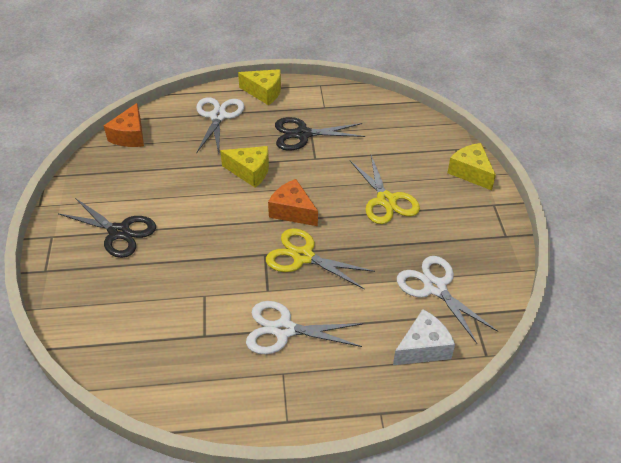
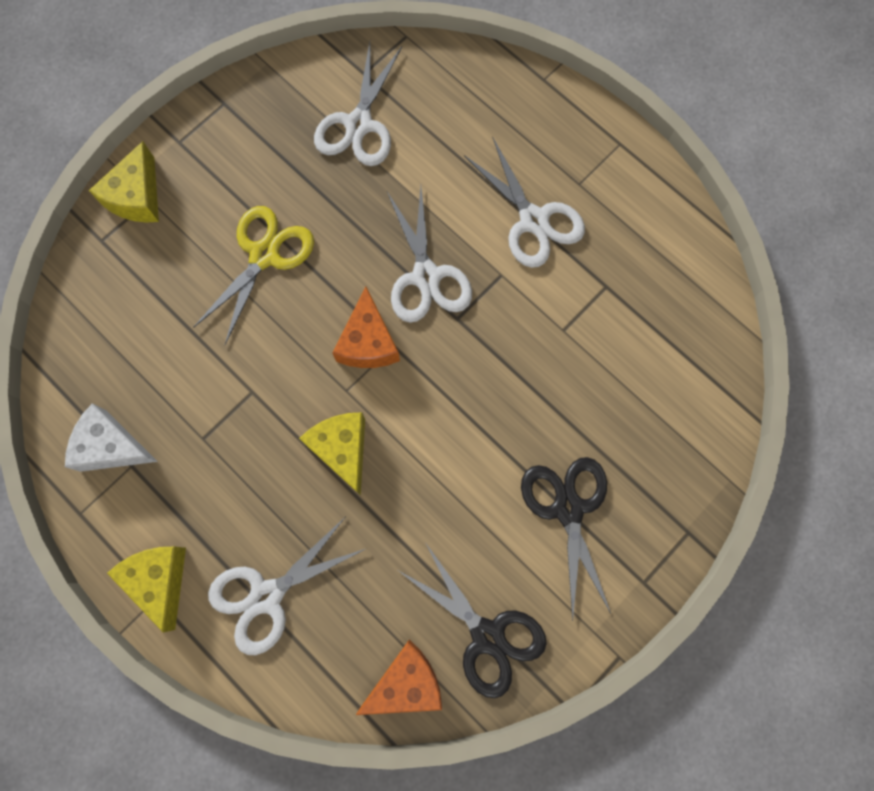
camera: 130 degrees left, 30 degrees up
yellow scissors [266,228,375,289] -> white scissors [387,187,472,323]
black scissors [275,117,365,151] -> black scissors moved to [399,542,547,698]
white cheese [393,309,455,365] -> white cheese moved to [65,404,158,472]

